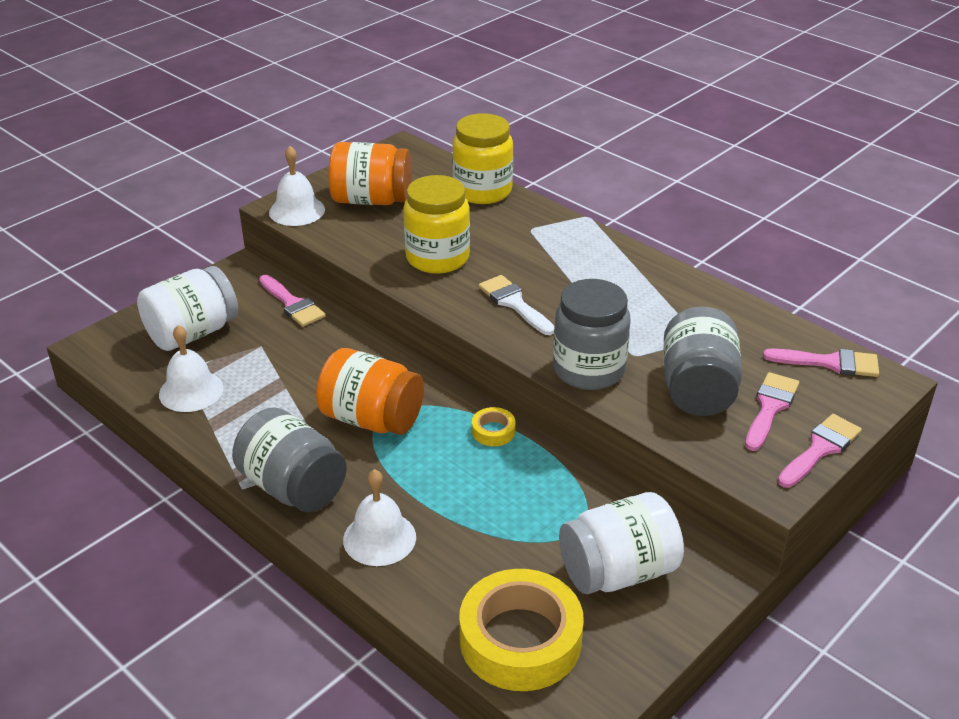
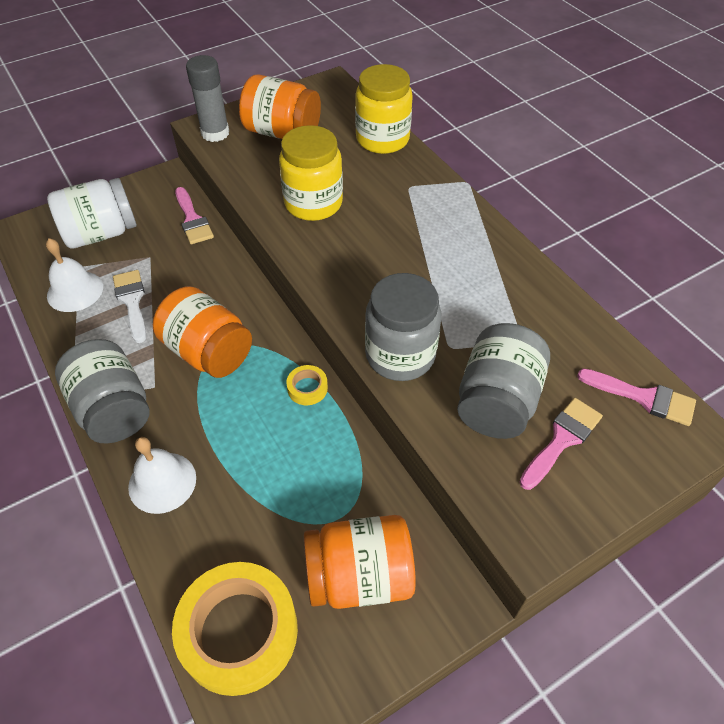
camera: 15 degrees right, 15 degrees up
white bell [269,146,325,226] -> grey glue stick [186,55,229,142]
white brush [479,275,554,335] -> white brush moved to [113,270,146,343]
white jar [559,492,684,594] -> orange jar [304,515,416,609]
pink brush [778,414,862,488] -> none

